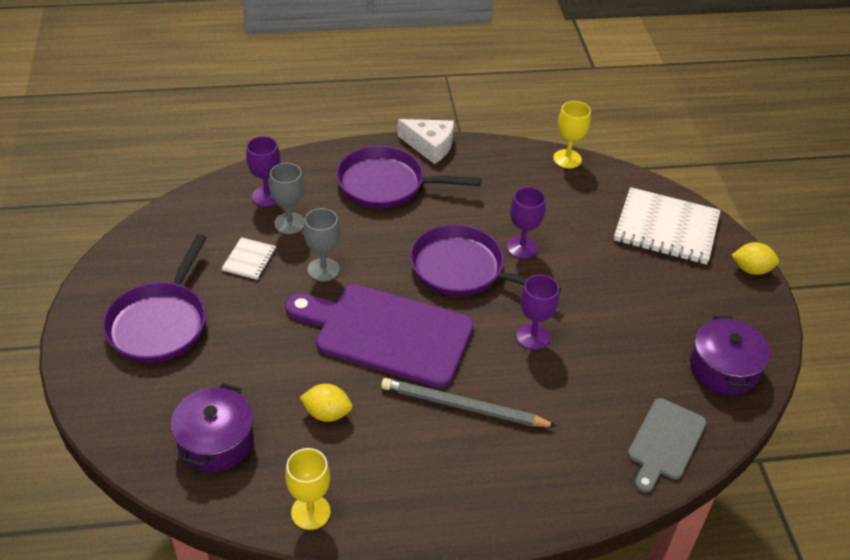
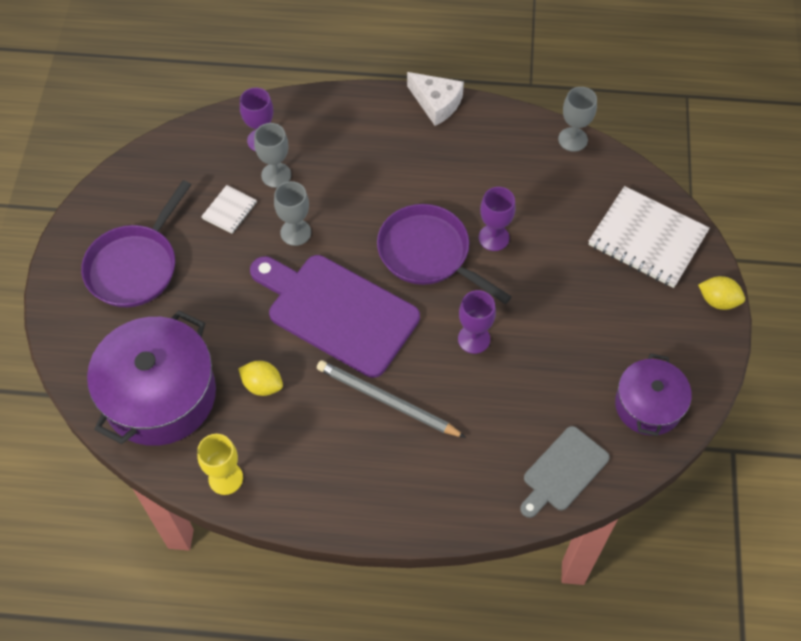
camera: 15 degrees right, 15 degrees up
purple pot [171,383,254,472] -> purple pot [87,310,216,446], size x1.68
purple pan [336,146,481,209] -> none
yellow goblet [553,101,591,168] -> grey goblet [558,87,597,152]

